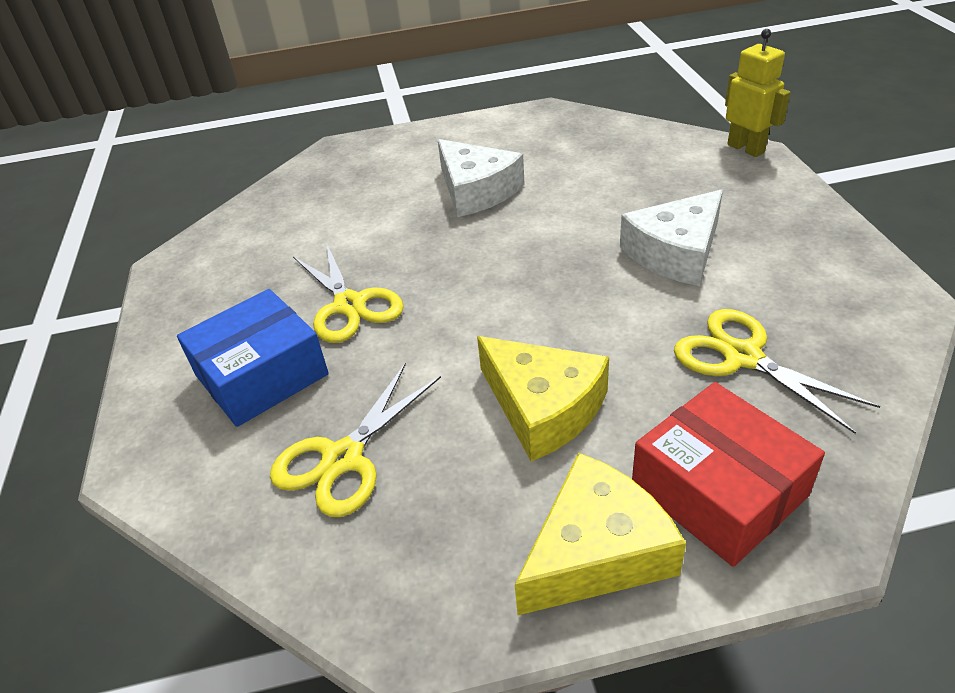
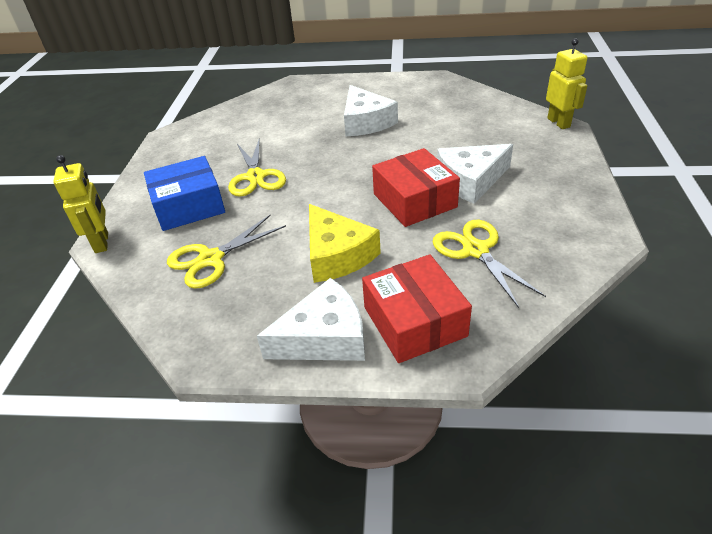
camera: 15 degrees right, 0 degrees up
yellow cheese [515,452,686,615] -> white cheese [257,278,365,361]
none -> yellow robot [53,155,108,253]
none -> red box [372,148,460,227]

